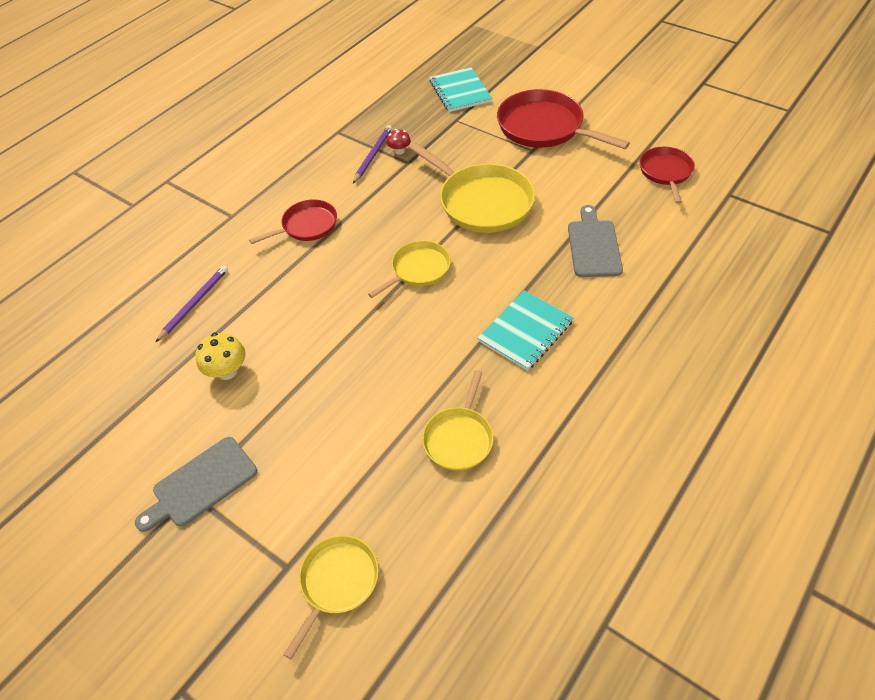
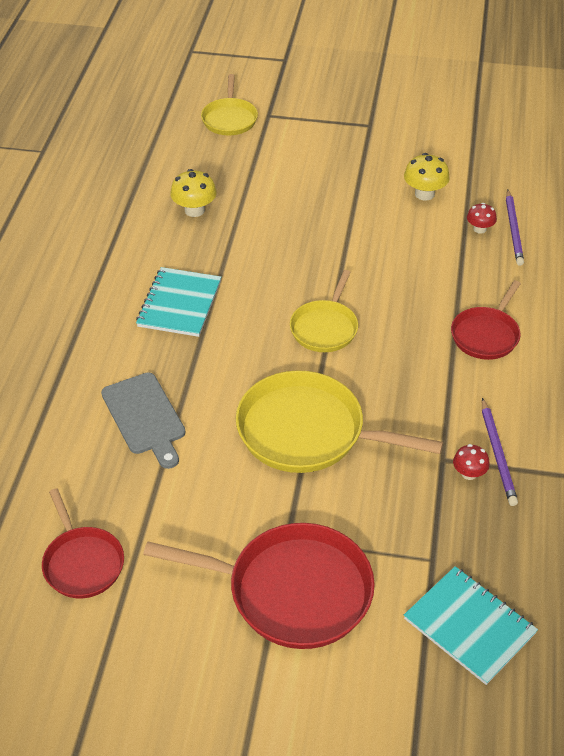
camera: 150 degrees right, 5 degrees down
grey cutting board [135,437,257,532] -> none
yellow pan [422,370,493,471] -> yellow mushroom [170,169,217,217]
none -> red mushroom [467,203,497,234]

